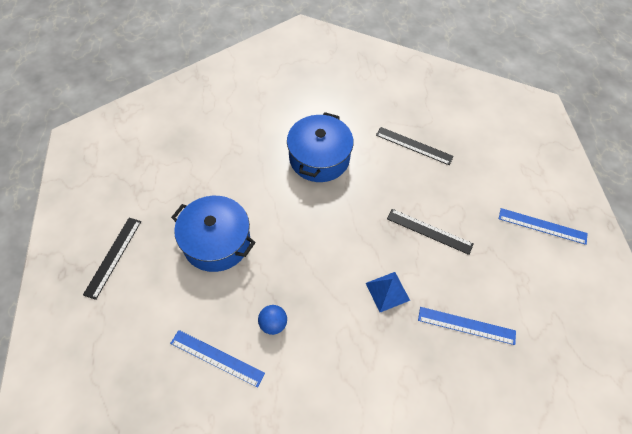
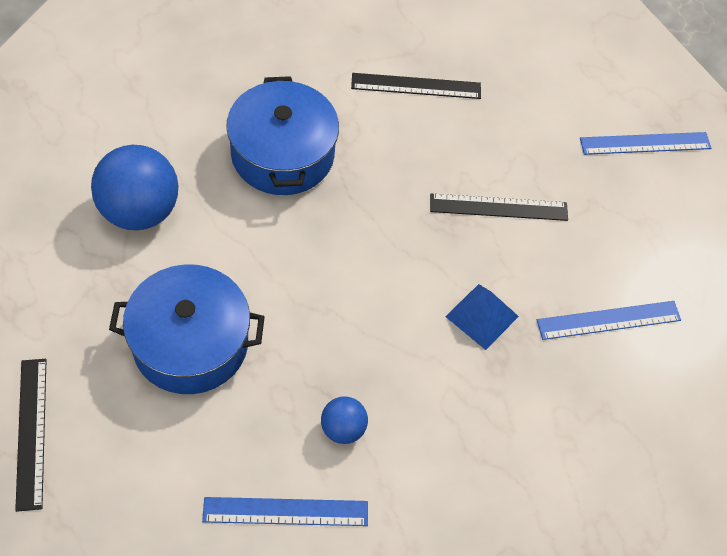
camera: 30 degrees left, 0 degrees up
none -> blue ball [91,145,178,230]

